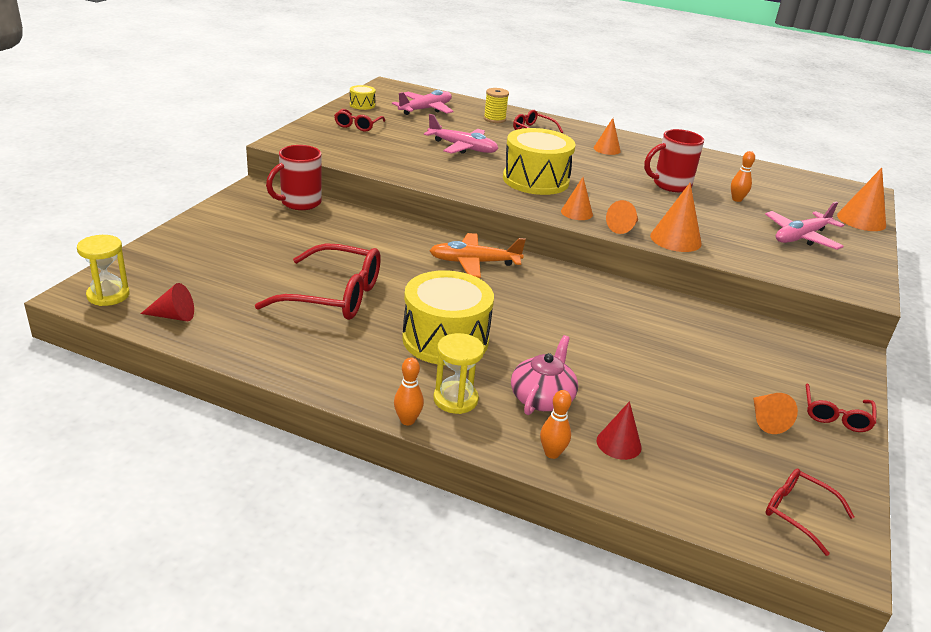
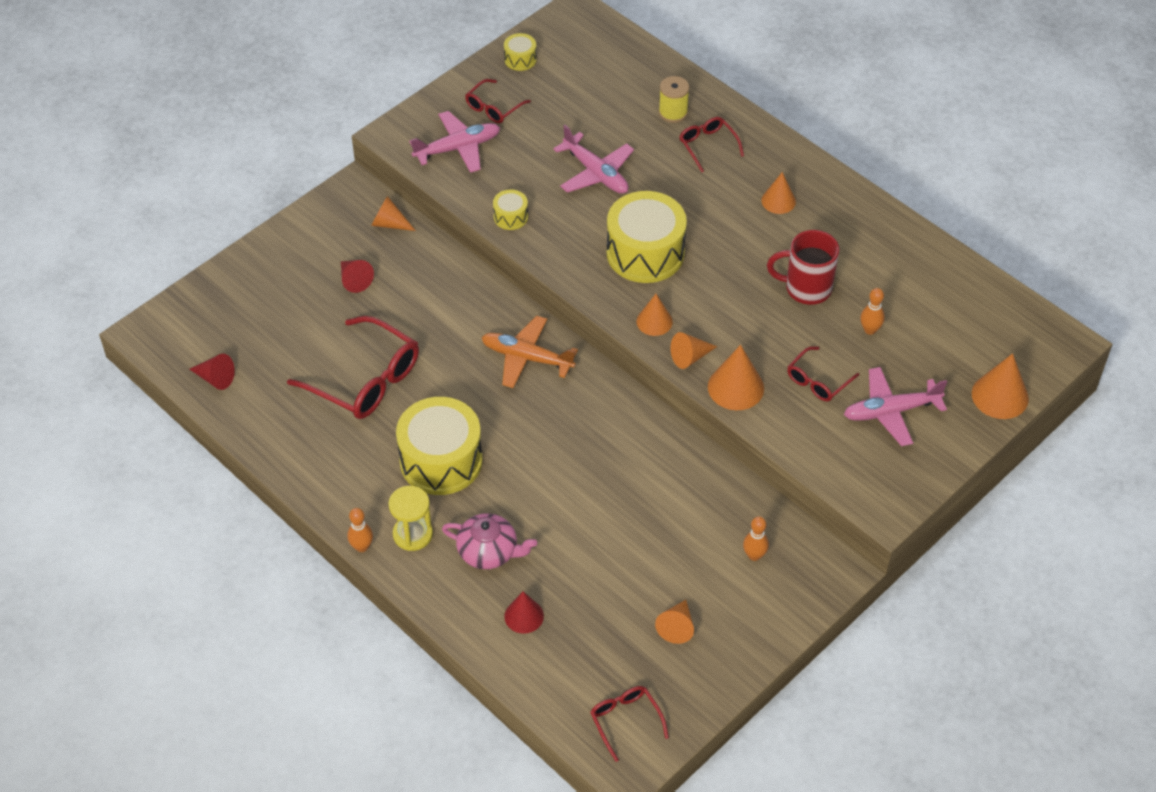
camera: 25 degrees right, 20 degrees up
yellow hourglass [77,235,130,306] -> none
red mug [266,145,322,210] -> orange cone [371,196,416,231]
pink plane [392,90,453,115] -> pink plane moved to [409,111,500,173]
pink teapot [511,335,578,415] -> pink teapot turned 60 degrees clockwise [442,513,537,569]
orange bowling pin [540,390,572,459] -> orange bowling pin moved to [743,516,769,561]
red glasses [806,384,876,432] -> red glasses moved to [787,346,859,401]
none -> red cone [341,260,374,293]
none -> yellow drum [493,190,528,230]

